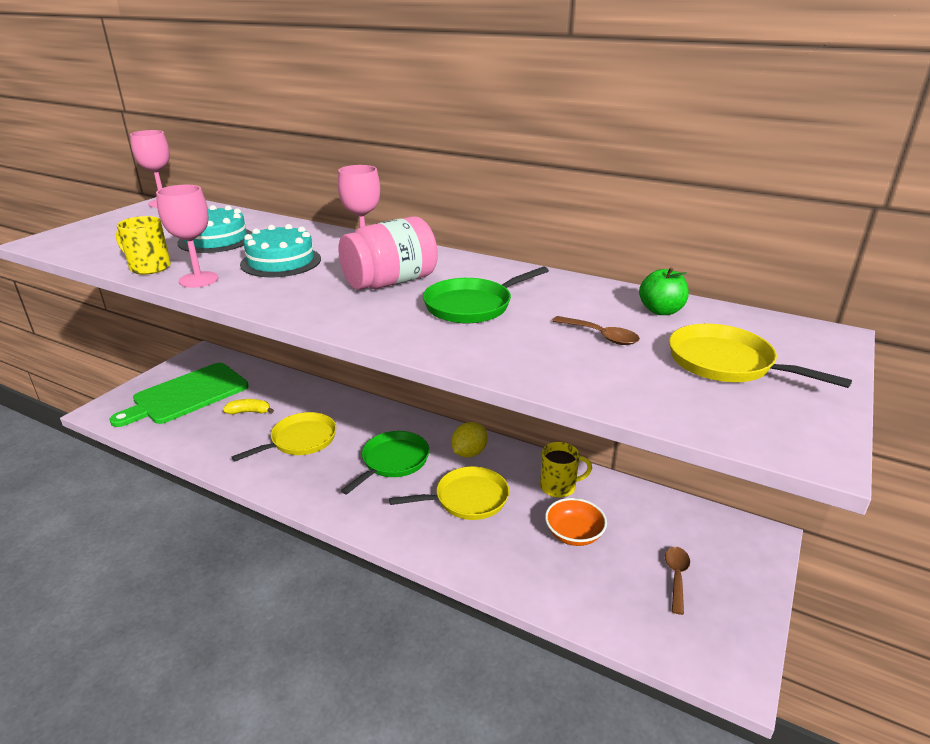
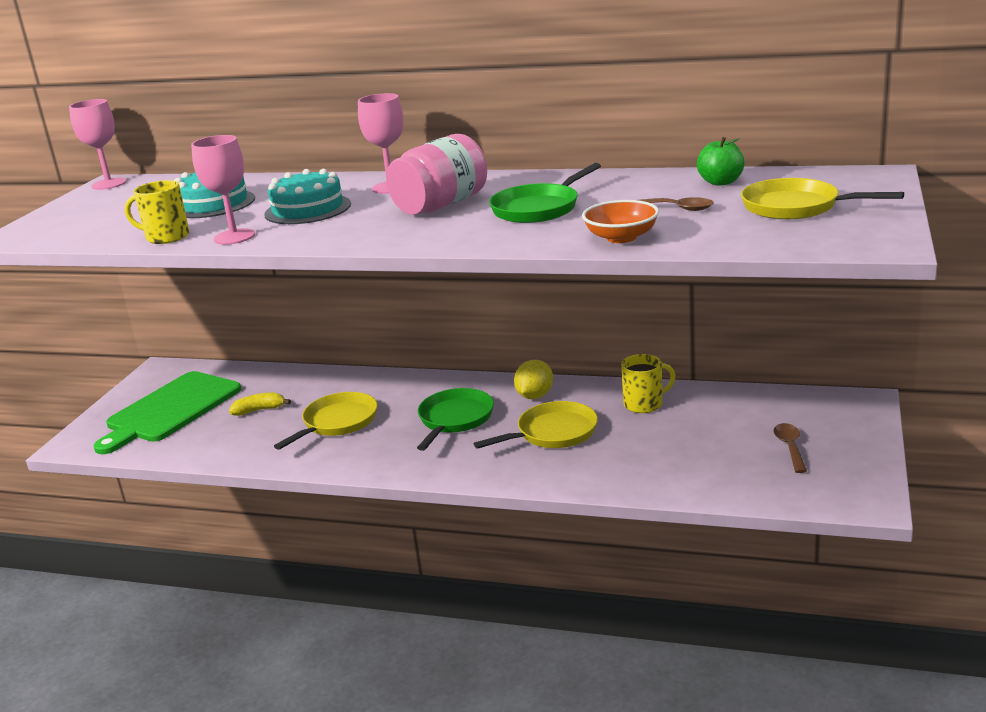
camera: 10 degrees left, 5 degrees down
orange bowl [545,498,607,546] -> orange bowl moved to [582,200,659,243]

